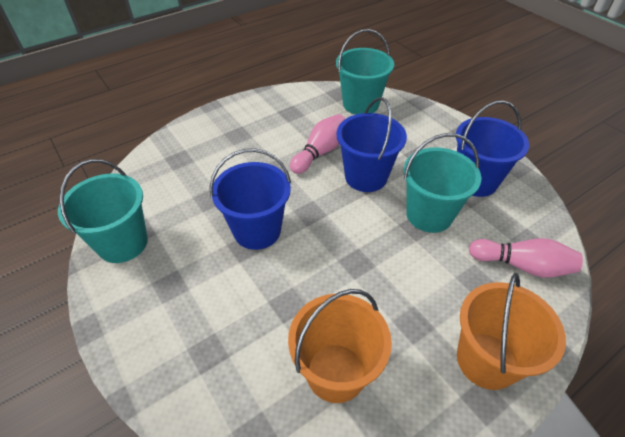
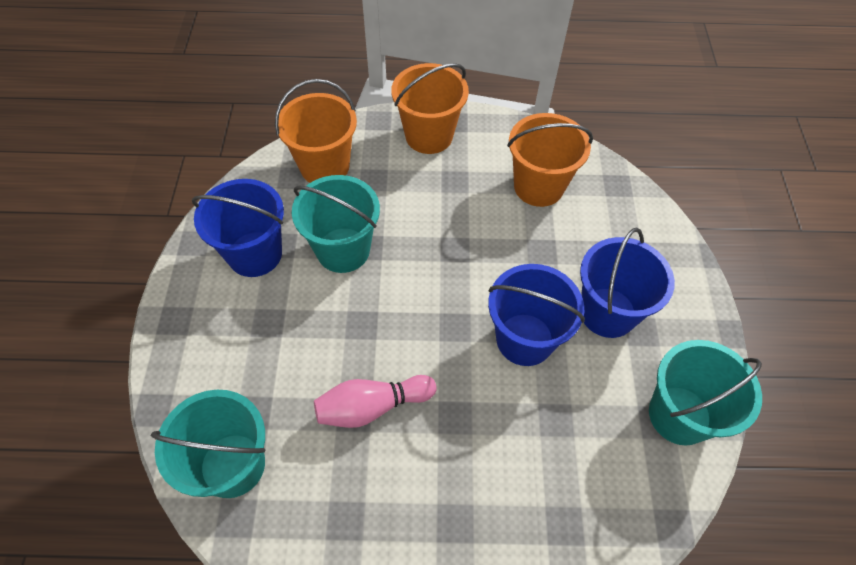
camera: 145 degrees left, 10 degrees up
blue bucket [337,97,407,192] -> blue bucket moved to [580,228,675,338]
pink bowling pin [469,238,583,278] -> orange bucket [275,79,357,183]

